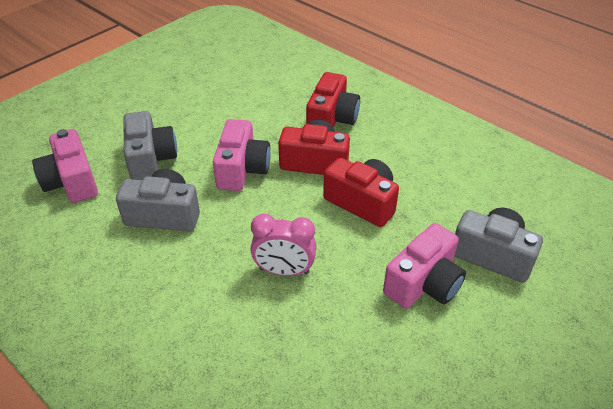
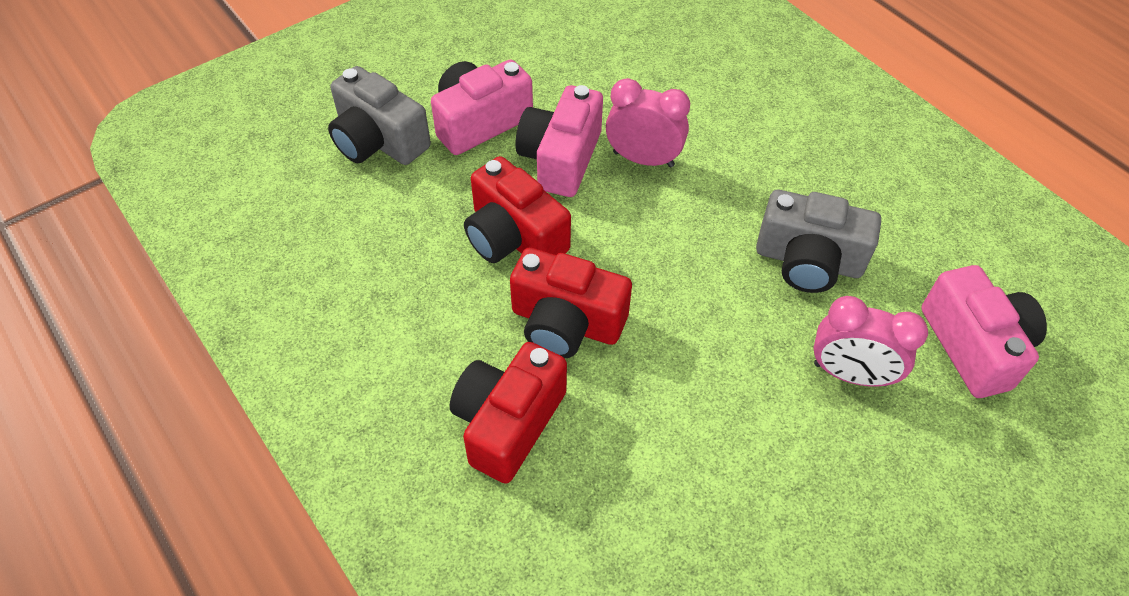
camera: 170 degrees left, 10 degrees up
grey camera [123,111,177,180] -> pink clock [814,296,928,387]
pink camera [213,119,271,191] -> pink camera moved to [516,85,603,197]

